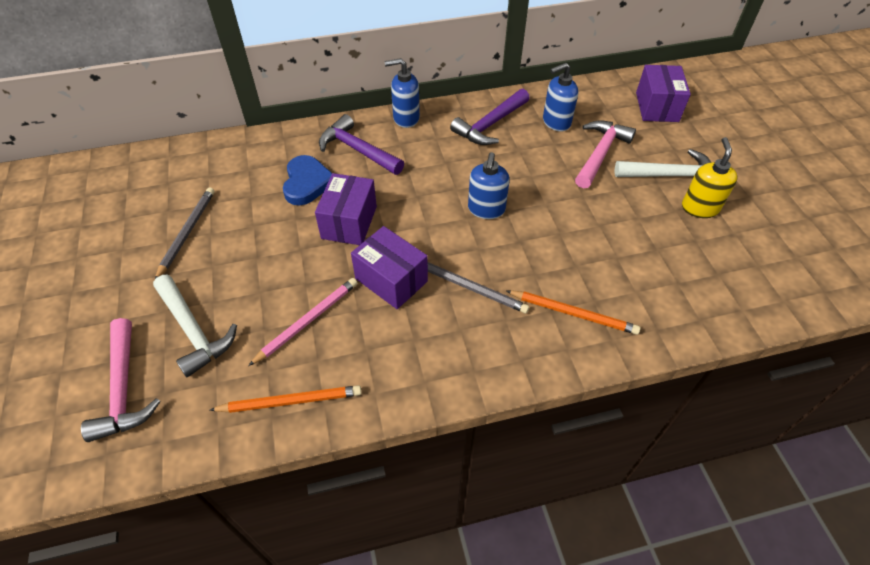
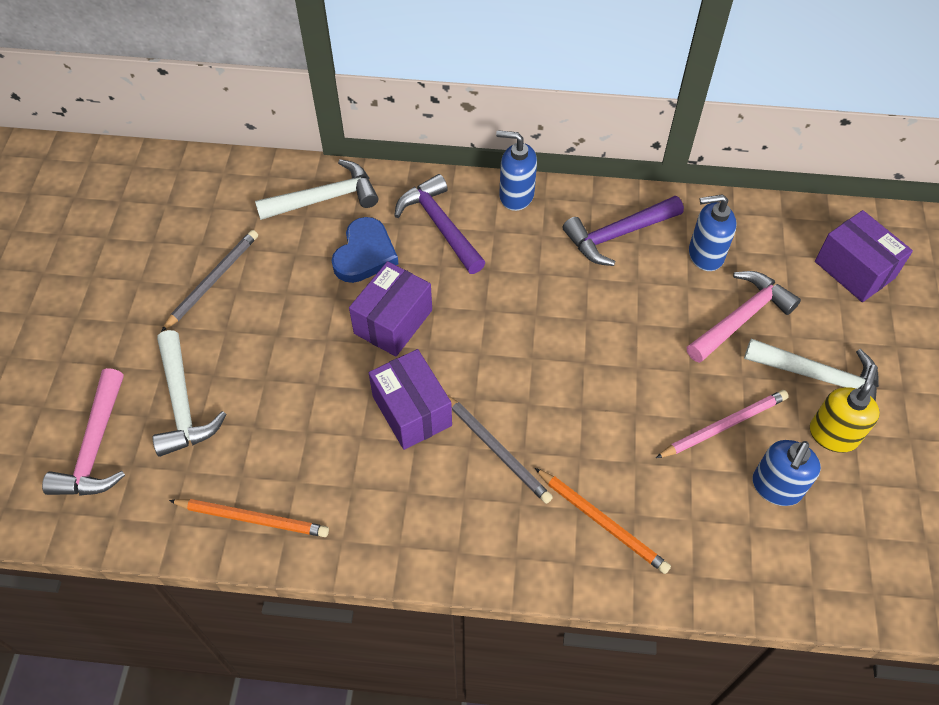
camera: 20 degrees right, 5 degrees up
pink pencil [248,278,357,366] -> pink pencil moved to [656,390,789,458]
blue soap dispenser [468,152,509,219] -> blue soap dispenser moved to [753,440,821,506]
purple box [636,65,691,122] -> purple box turned 60 degrees counterclockwise [815,210,913,302]
none -> white hammer [255,159,378,220]

